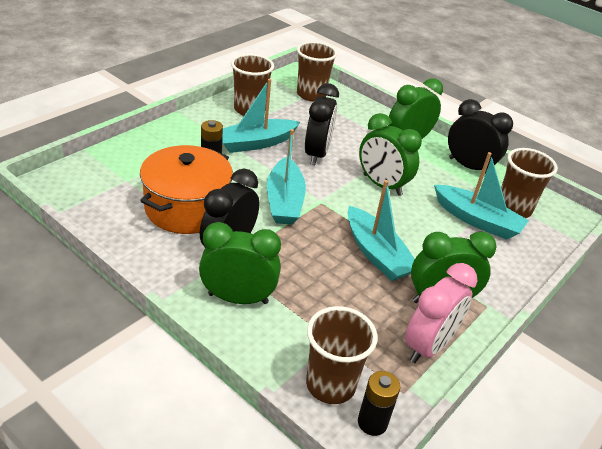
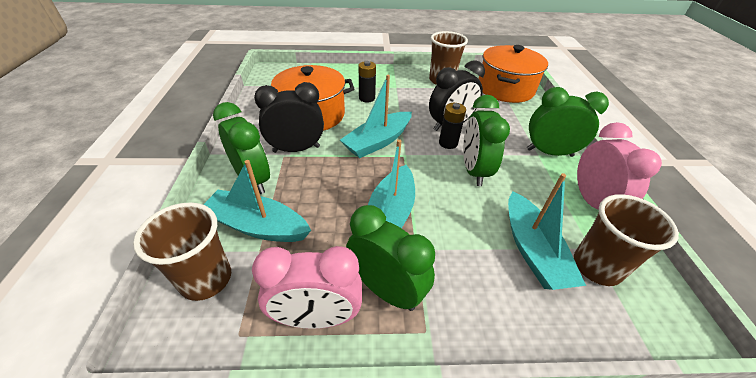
camera: 50 degrees right, 5 degrees up
turquoise boat [222,79,300,153] -> turquoise boat moved to [203,160,311,242]
brown cup [297,41,337,101] -> orange pot [479,45,548,103]
black battery [358,371,400,436] -> black battery moved to [439,103,466,149]
black clock [448,99,513,174] -> pink clock [577,122,662,210]

